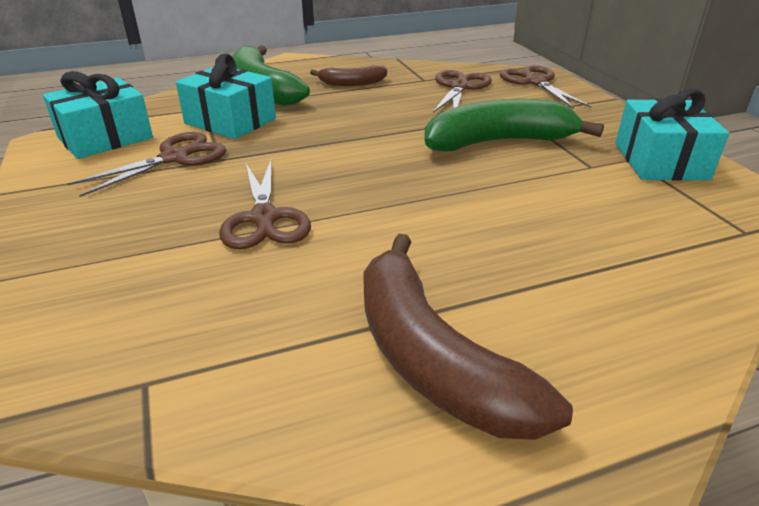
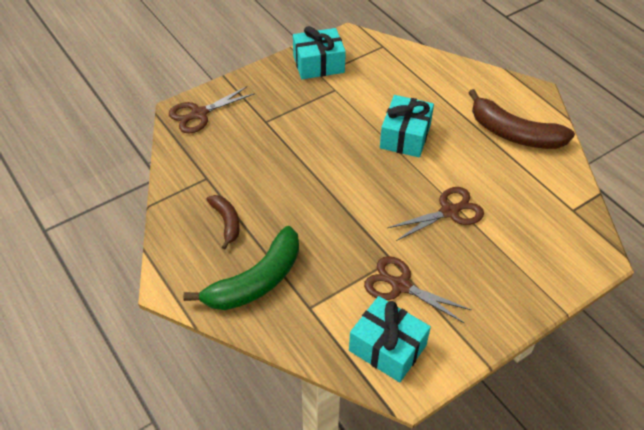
camera: 105 degrees left, 15 degrees up
turquoise gift [176,54,276,139] -> turquoise gift moved to [380,95,434,157]
brown banana [363,234,573,440] -> brown banana turned 75 degrees clockwise [468,89,575,149]
green banana [424,99,604,151] -> none
brown scissors [433,70,492,113] -> none

